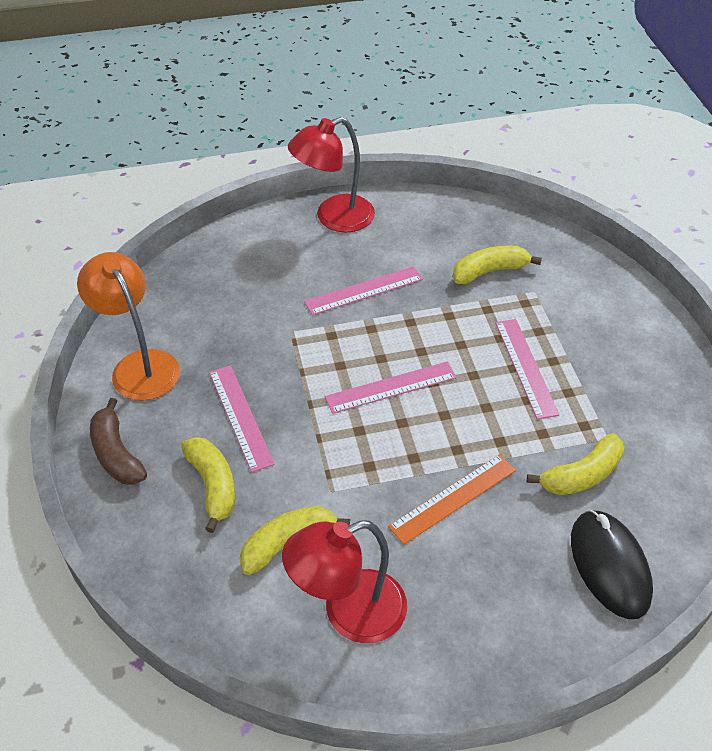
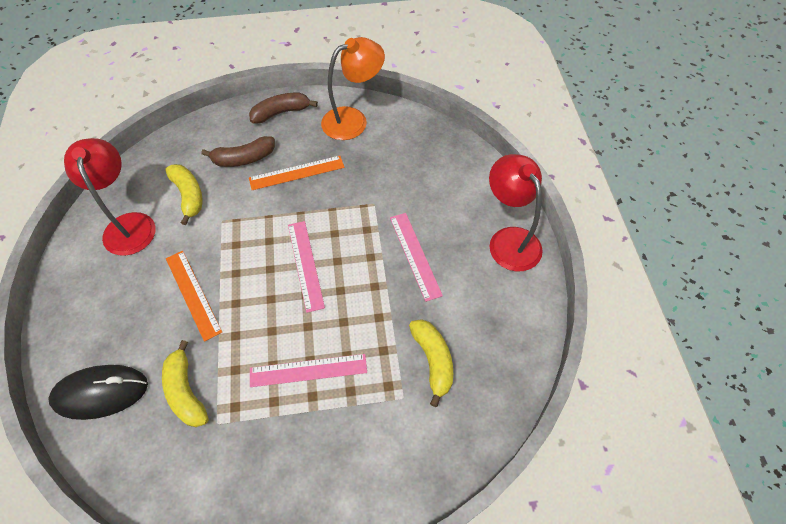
camera: 95 degrees right, 10 degrees up
yellow banana [181,437,235,533] -> brown banana [201,136,275,167]
pink ruler [209,365,275,472] -> orange ruler [249,156,345,190]

